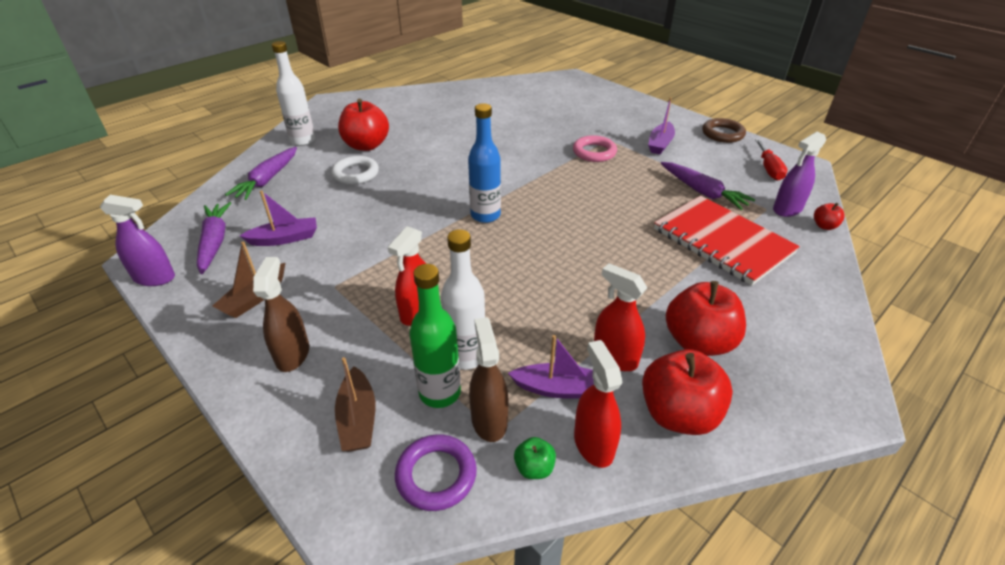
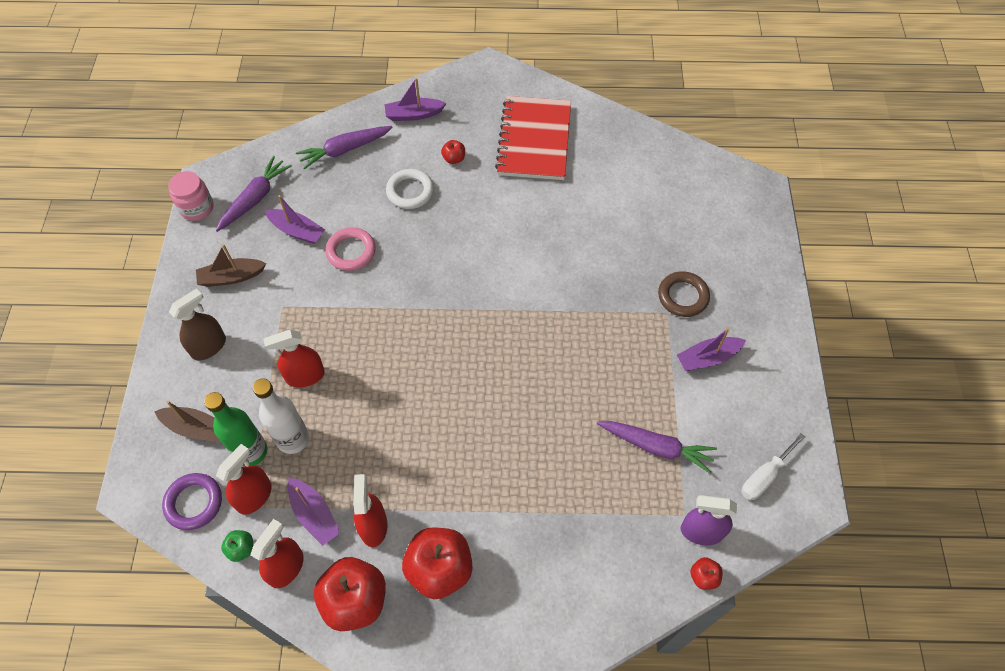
camera: 45 degrees right, 20 degrees up
purple spray bottle [100,195,175,286] -> pink jar [168,171,213,221]
white bottle [272,41,316,146] -> purple boat [384,77,447,121]
brown boat [335,357,375,451] -> brown boat turned 105 degrees counterclockwise [154,401,219,442]
red apple [338,99,389,151] -> red apple [441,140,465,164], size x0.46
blue bottle [468,103,501,223] -> none
brown spray bottle [469,317,509,442] -> red spray bottle [216,444,272,515]
pink ring [573,135,617,162] -> pink ring moved to [325,227,376,271]
red notebook [654,196,800,286] -> red notebook moved to [495,96,571,180]
purple carrot [661,162,755,210] -> purple carrot turned 75 degrees counterclockwise [597,421,717,473]
brown ring [702,118,746,143] -> brown ring moved to [658,271,710,317]
red screwdriver [755,139,788,181] -> white screwdriver [741,433,805,500]

